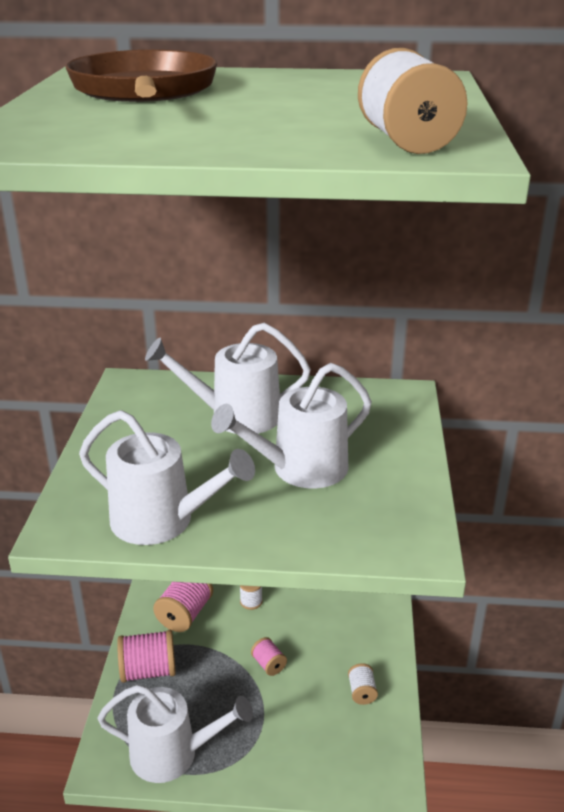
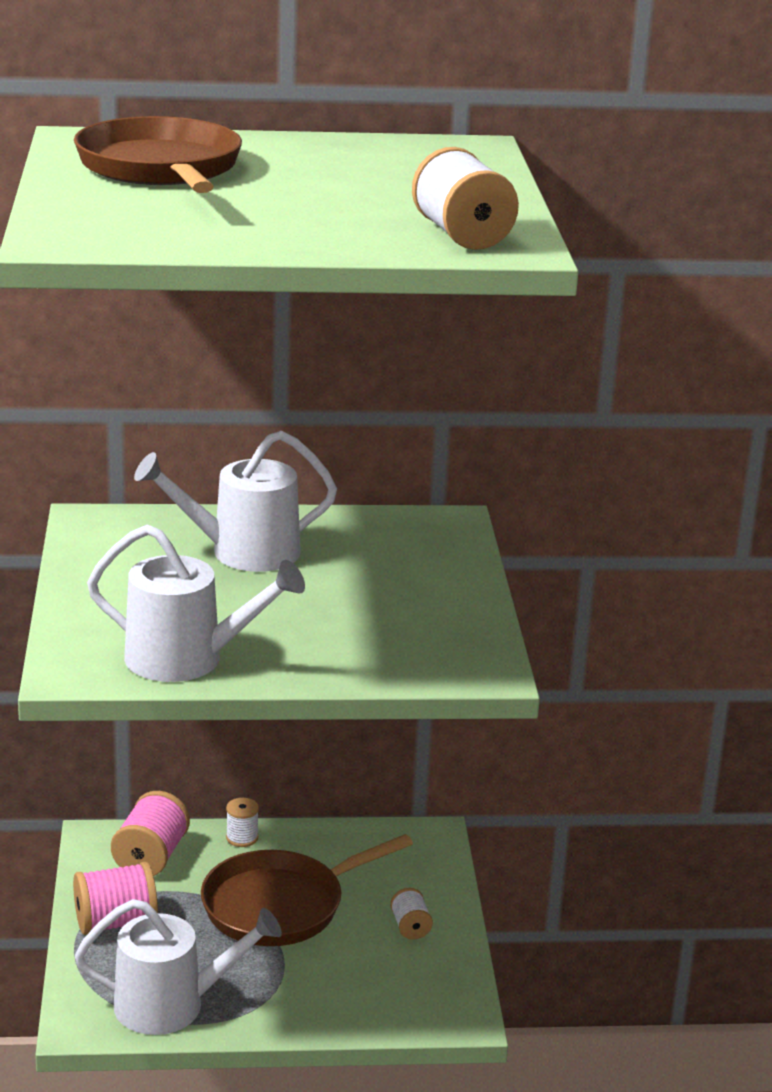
camera: 10 degrees left, 5 degrees down
white watering can [211,363,372,489] -> none
pink spool [251,637,287,676] -> brown pan [201,834,413,946]

